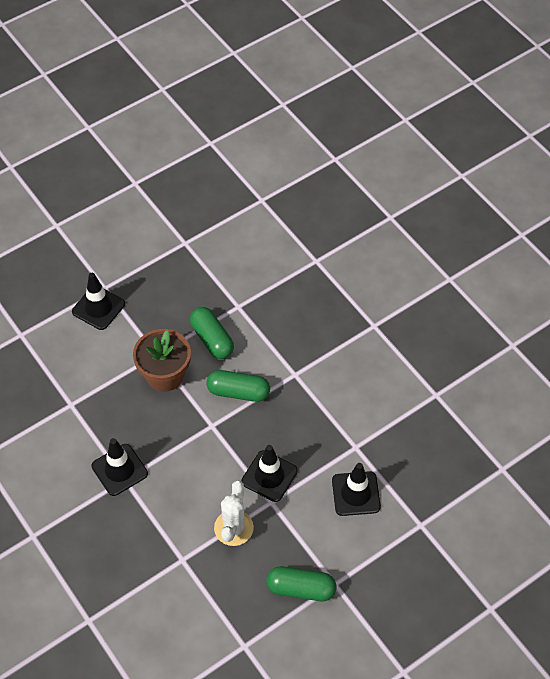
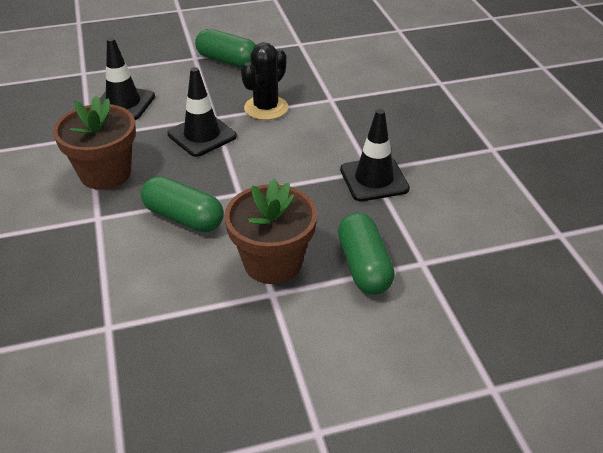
camera: 160 degrees left, 15 degrees down
black traffic cone [72,273,125,330] -> none
green capsule [190,307,234,359] -> green capsule moved to [338,213,395,295]
white cactus [214,480,254,546] -> black cactus [241,42,288,120]
none -> brown flower pot [53,96,136,190]

